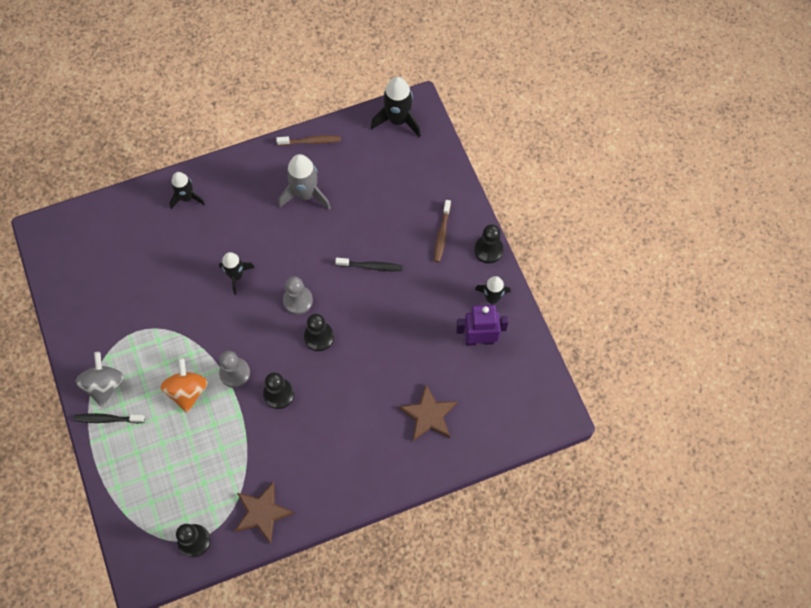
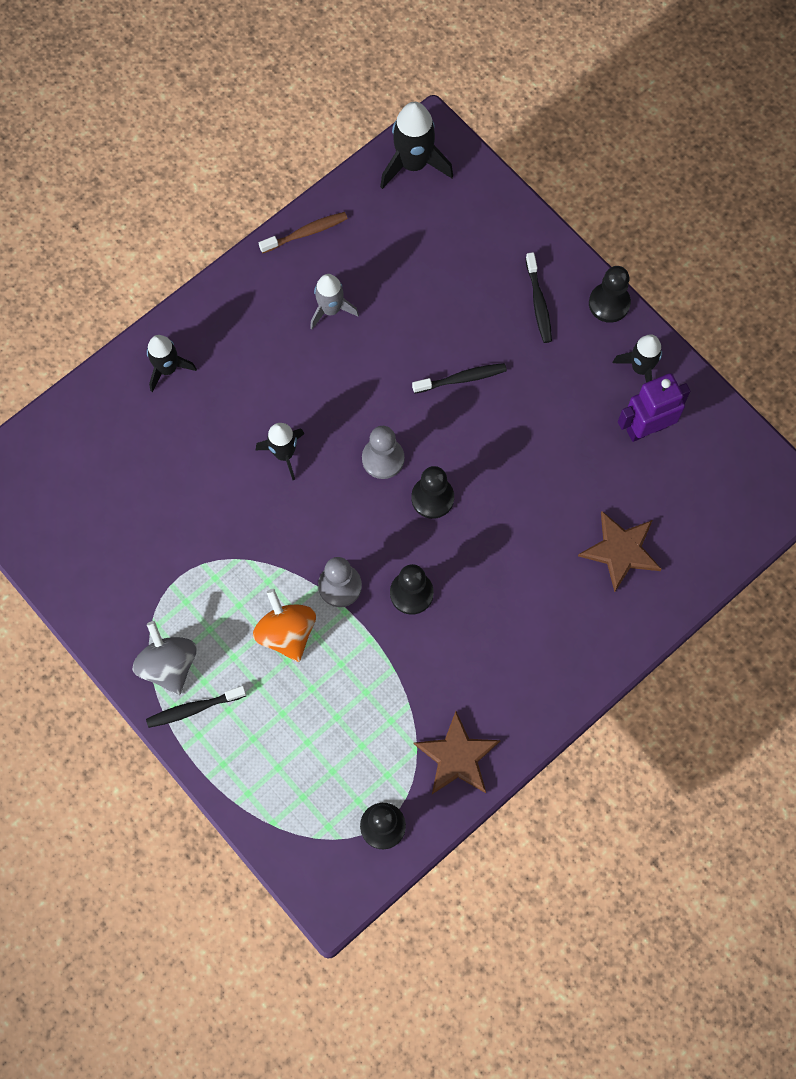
camera: 20 degrees left, 5 degrees up
grey rocket [278,154,331,210] -> grey rocket [310,274,359,329], size x0.66
brown toothbrush [434,200,451,262] -> black toothbrush [525,252,552,343]

